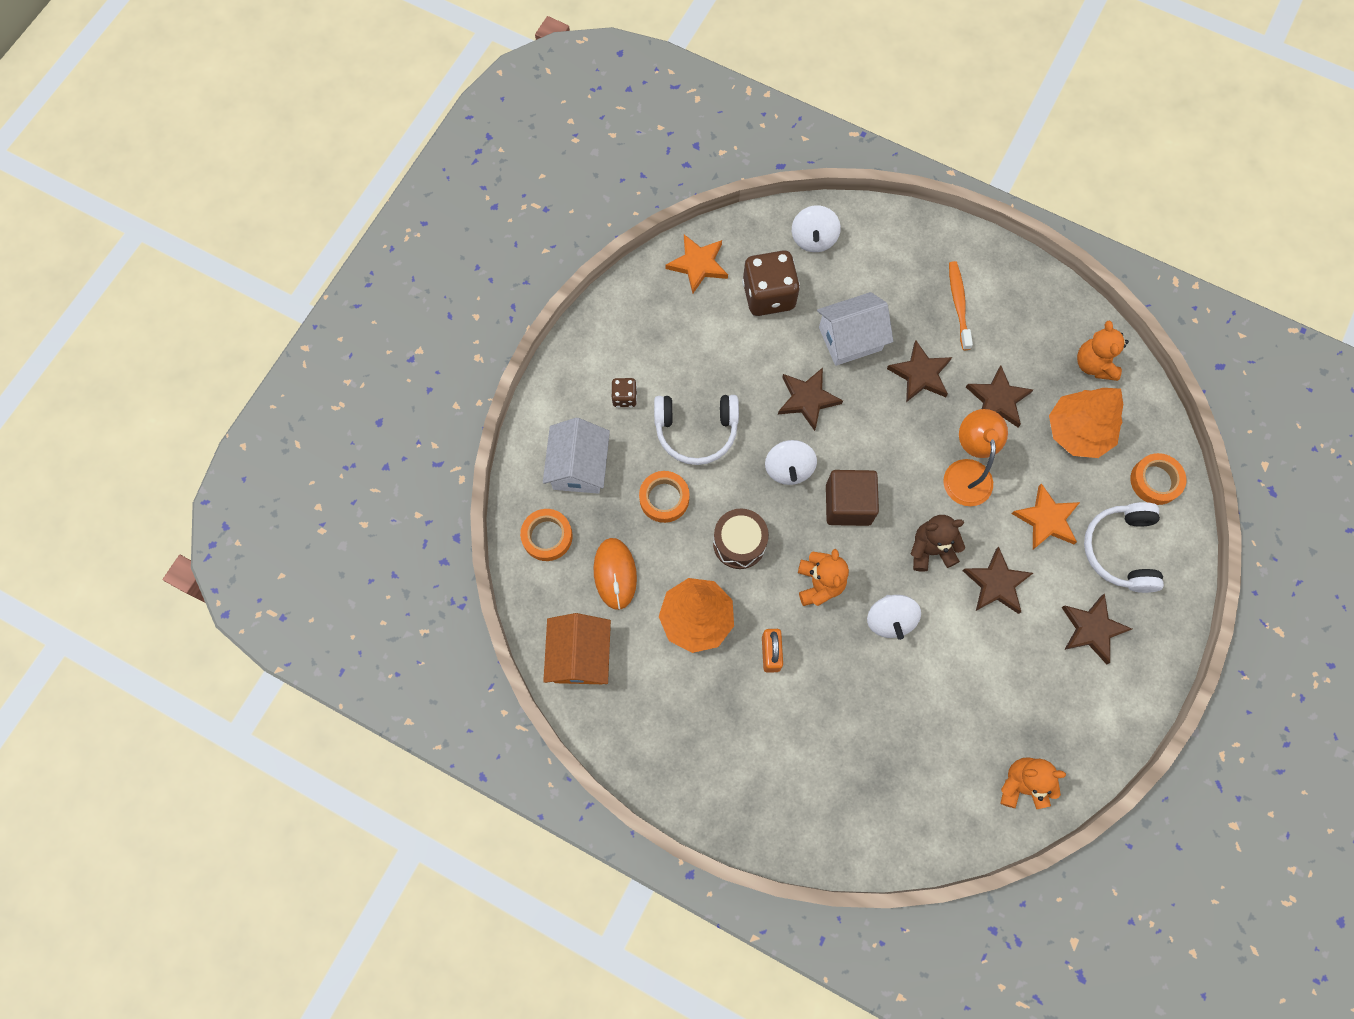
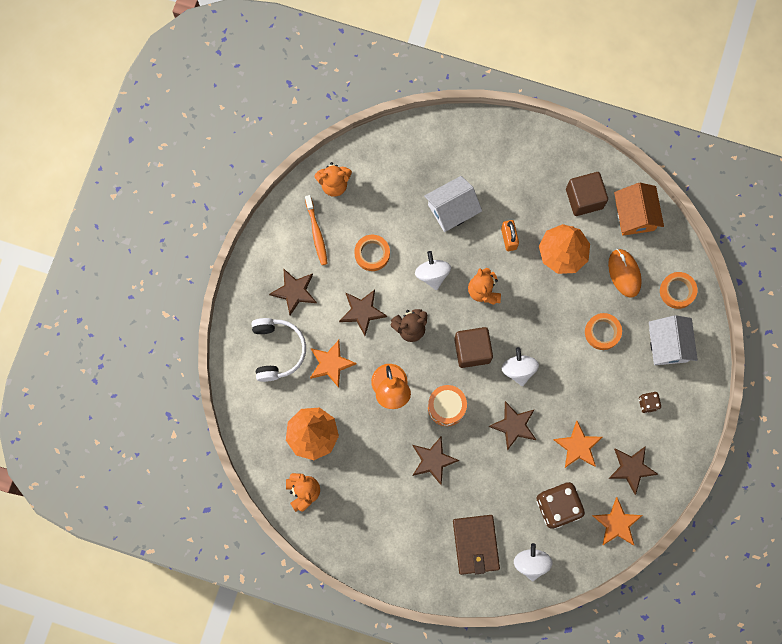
camera: 170 degrees right, 5 degrees up
white headphones [654,395,739,465] -> none
brown drum [713,509,769,569] -> none
white house [817,292,893,366] -> white house moved to [424,176,482,232]
orange toothbrush [949,261,973,350] -> orange toothbrush moved to [305,195,328,265]
brown star [966,366,1033,427] -> brown star moved to [608,446,658,495]
orange tape [1130,453,1186,505] -> orange tape moved to [354,235,390,271]
none -> orange drum [428,385,467,426]
none -> brown wallet [453,515,500,575]
none -> orange star [554,421,602,468]
none -> brown cube [566,172,608,216]

